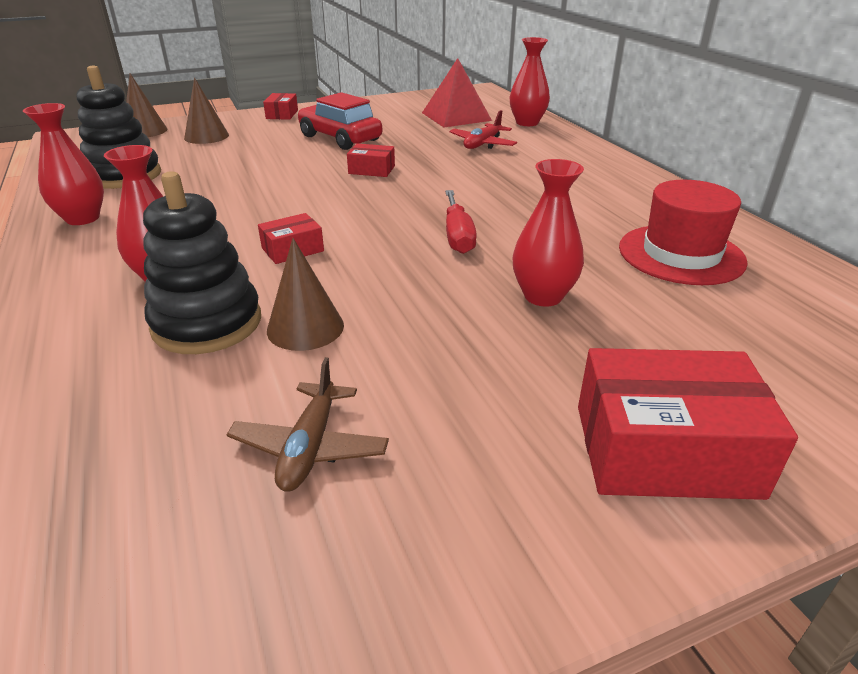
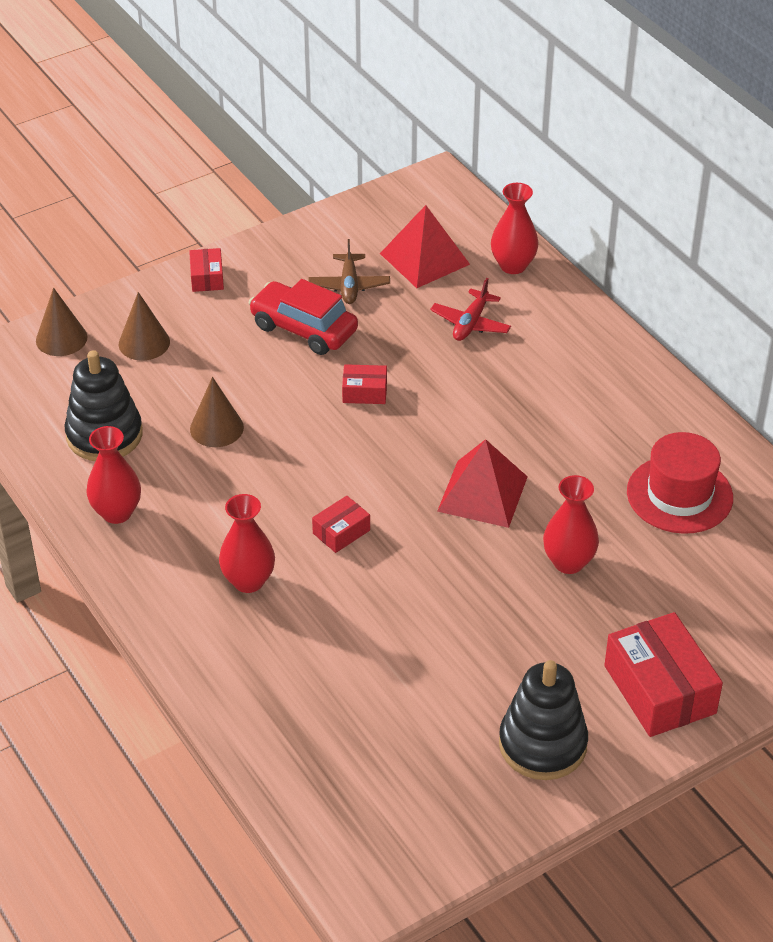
camera: 10 degrees left, 10 degrees up
black stacking toy [143,171,261,354] -> black stacking toy moved to [499,660,588,780]
brown plane [227,357,389,491] -> brown plane moved to [308,239,390,304]
brown cone [267,238,344,351] -> brown cone moved to [190,377,244,447]
red screwdriver [445,190,477,254] -> red pyramid [437,439,528,528]
red box [578,348,798,500] -> red box turned 75 degrees clockwise [604,612,723,737]

